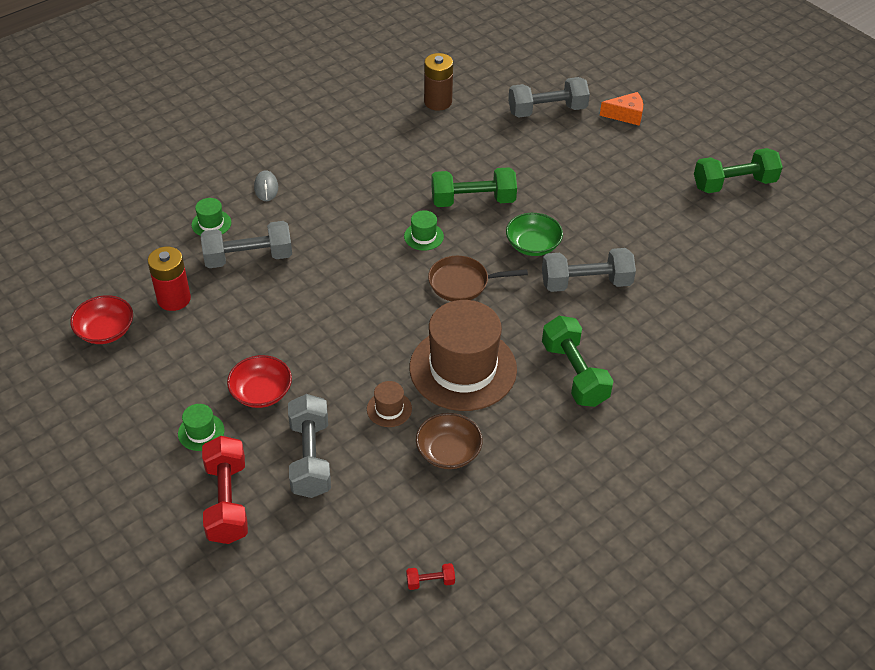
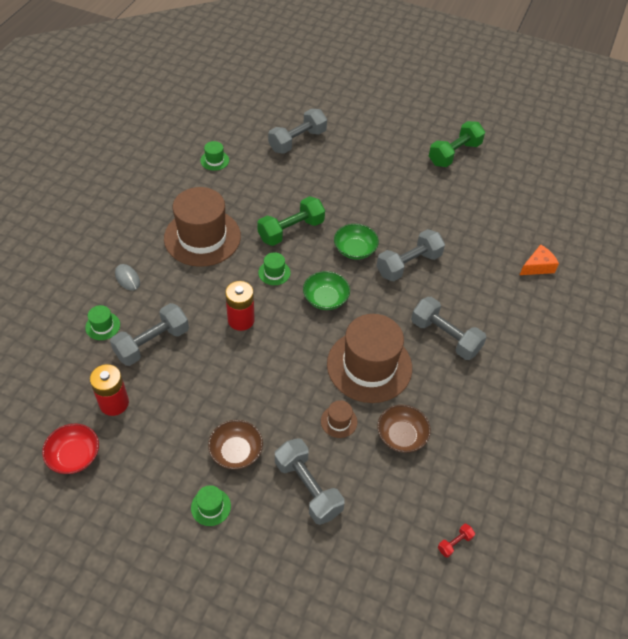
camera: 30 degrees left, 5 degrees up
red dumbbell [202,436,248,544] -> none
red bowl [227,355,292,408] -> brown bowl [208,420,263,470]
brown battery [424,53,453,111] -> green hat [200,141,229,171]
brown pan [428,256,528,301] -> green bowl [303,271,350,310]
green dumbbell [542,316,613,407] -> grey dumbbell [411,297,487,360]
orange cheese [600,92,643,126] -> orange cheese moved to [520,244,559,275]
none -> brown hat [164,187,241,267]
none -> red battery [225,281,255,331]

